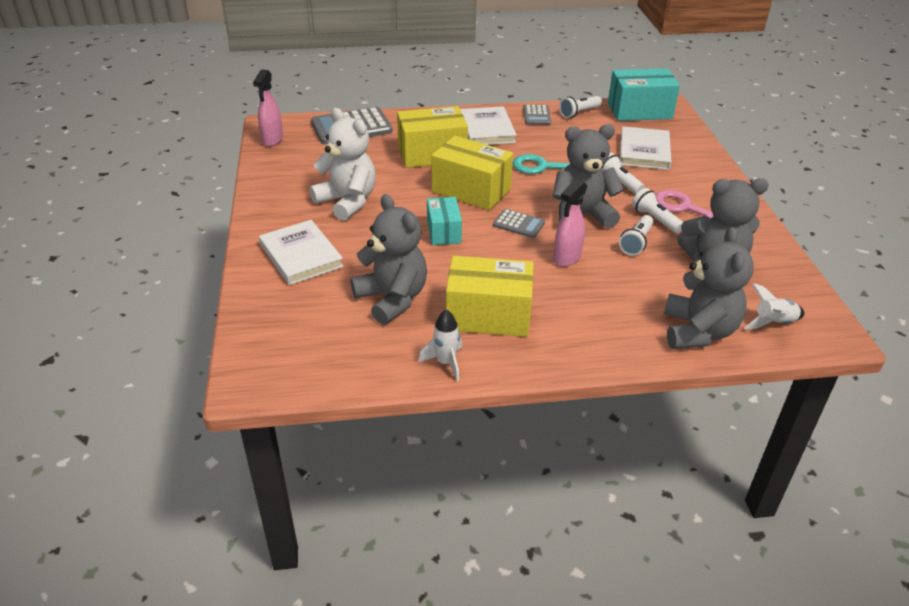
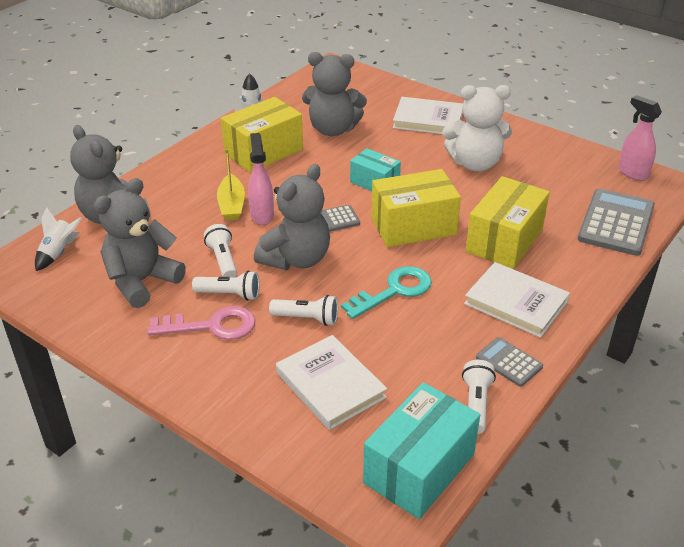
camera: 135 degrees right, 0 degrees up
none -> yellow boat [217,149,245,221]

